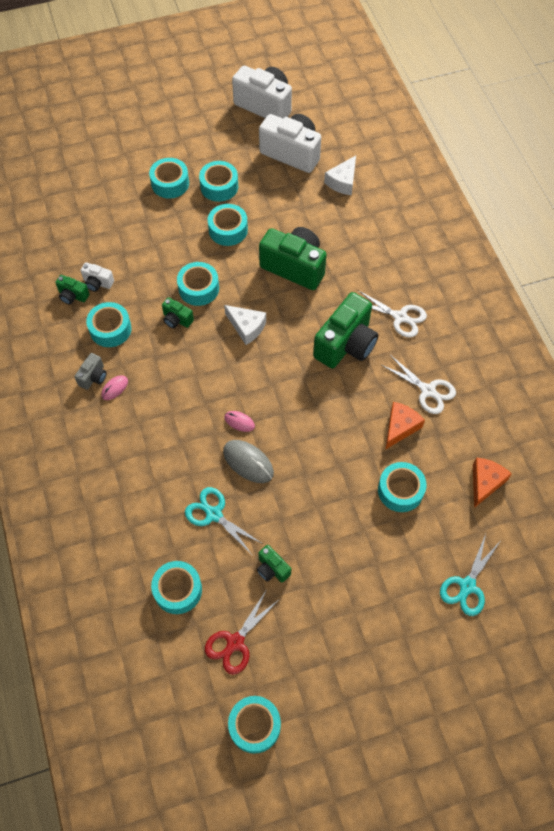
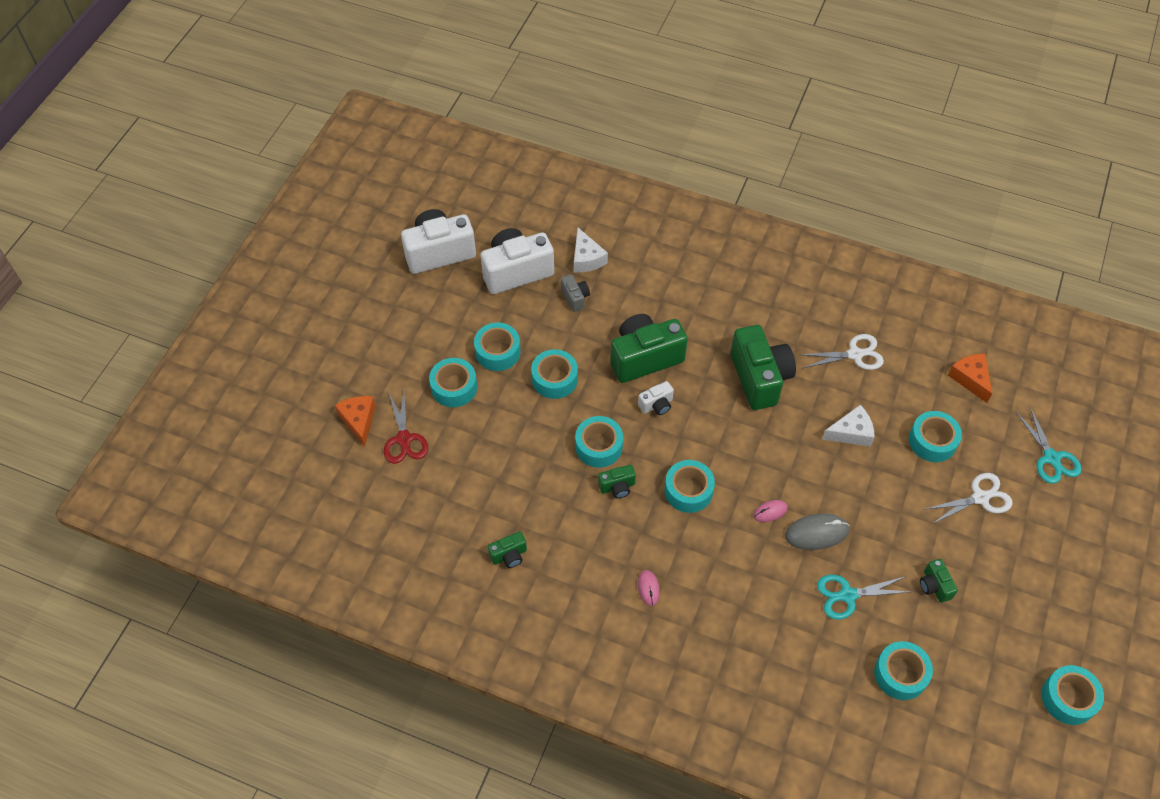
camera: 50 degrees left, 5 degrees down
grey camera [74,353,107,390] -> grey camera moved to [561,274,590,312]
white camera [81,262,114,292] -> white camera moved to [638,381,674,415]
turquoise tape [86,302,132,347] -> turquoise tape moved to [665,460,715,513]
red scissors [205,591,279,675] -> red scissors moved to [384,391,428,464]
white cheese [224,305,266,345] -> white cheese moved to [822,405,875,447]
green camera [257,545,291,582] -> green camera turned 75 degrees clockwise [920,559,958,603]
white scissors [358,290,427,338] -> white scissors moved to [923,473,1013,524]
orange cheese [385,402,425,450] -> orange cheese moved to [335,396,376,447]

